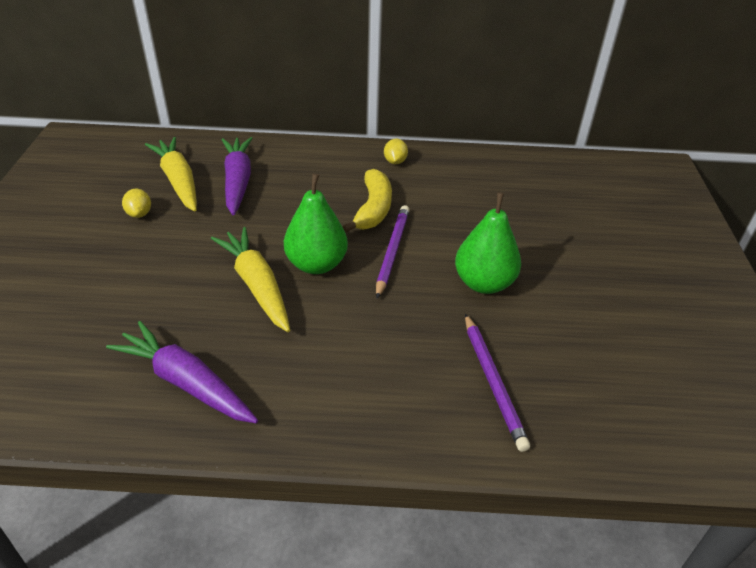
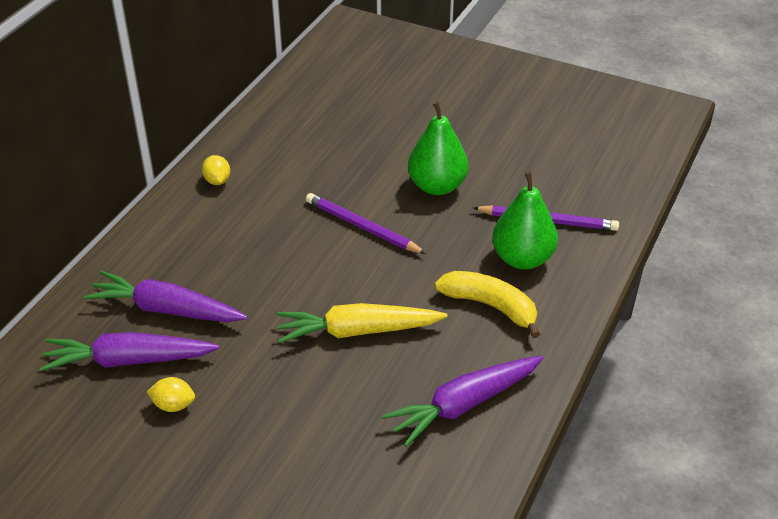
camera: 65 degrees left, 0 degrees up
yellow carrot [145,137,197,211] -> purple carrot [40,332,219,371]
green pear [284,174,348,274] -> green pear moved to [492,171,558,269]
yellow banana [343,169,392,233] -> yellow banana moved to [435,271,540,338]
yellow lemon [384,138,408,164] -> yellow lemon turned 45 degrees clockwise [202,155,230,185]

